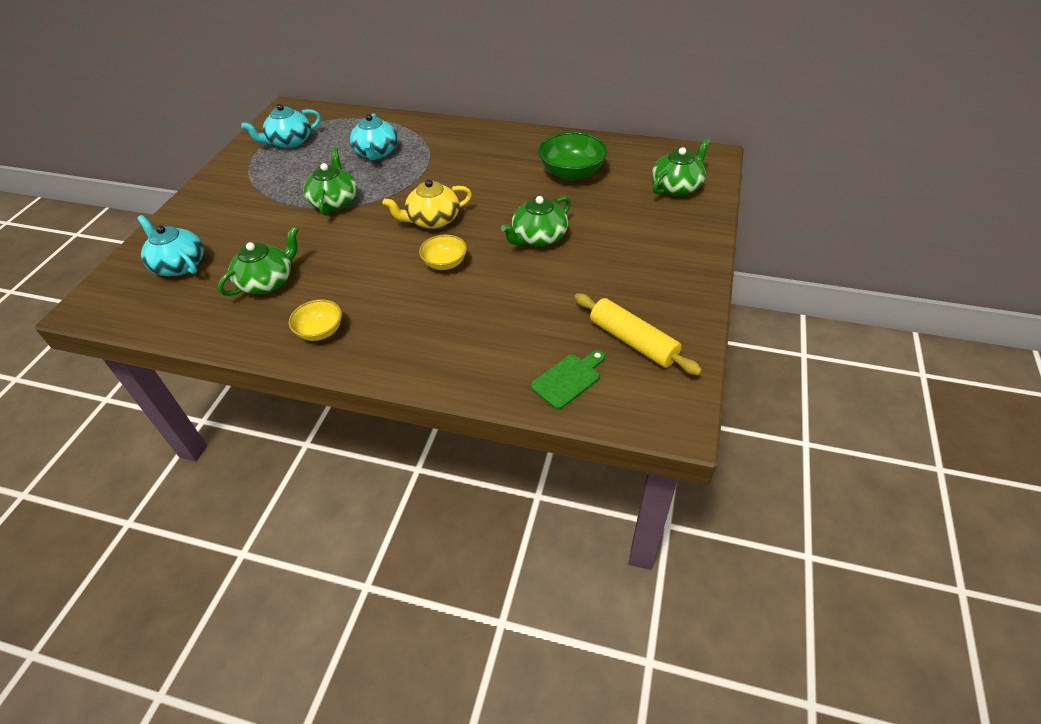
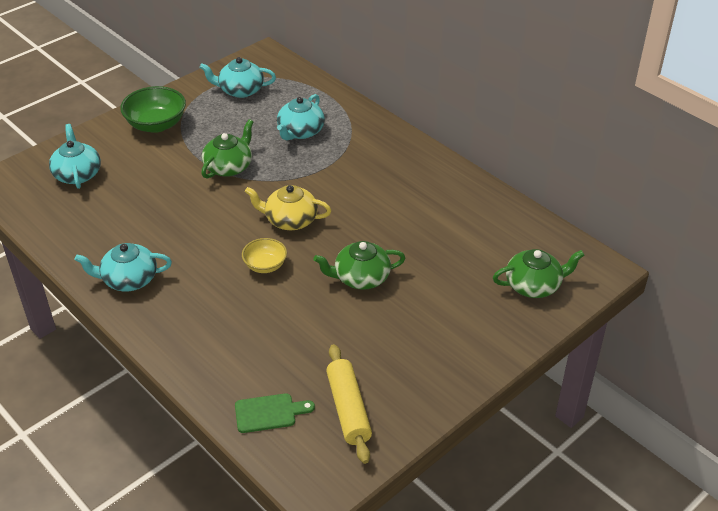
camera: 30 degrees right, 5 degrees down
green teapot [218,227,298,296] -> none
yellow bowl [289,299,342,341] -> turquoise teapot [75,243,172,291]
green bowl [538,132,607,181] -> green bowl moved to [120,86,186,133]

